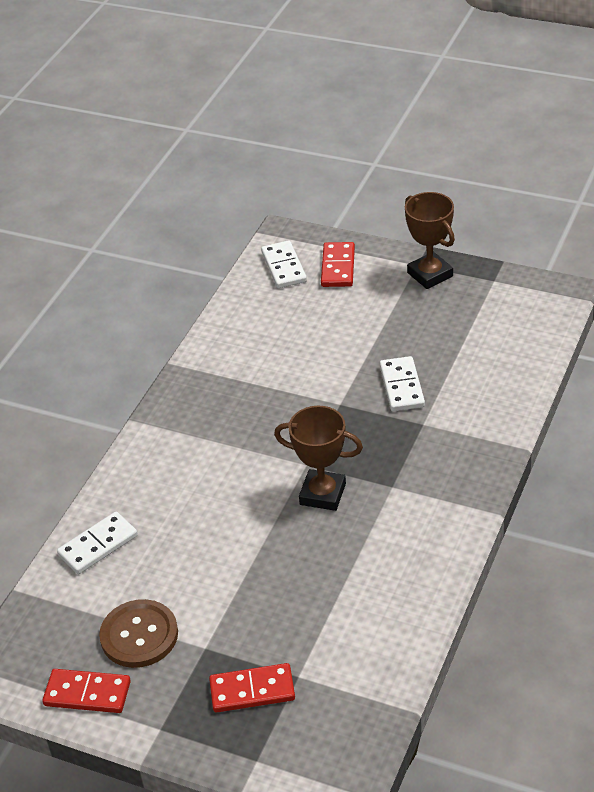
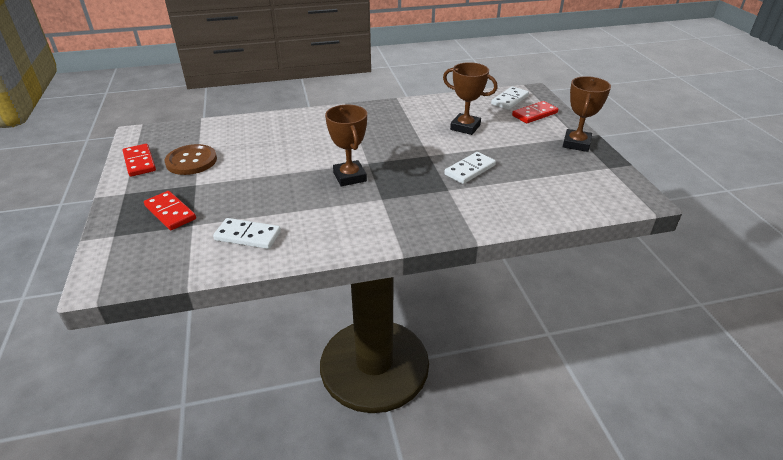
camera: 50 degrees right, 5 degrees down
white domino [57,512,138,574] -> white domino moved to [213,218,281,249]
none -> brown trophy [443,62,498,135]

